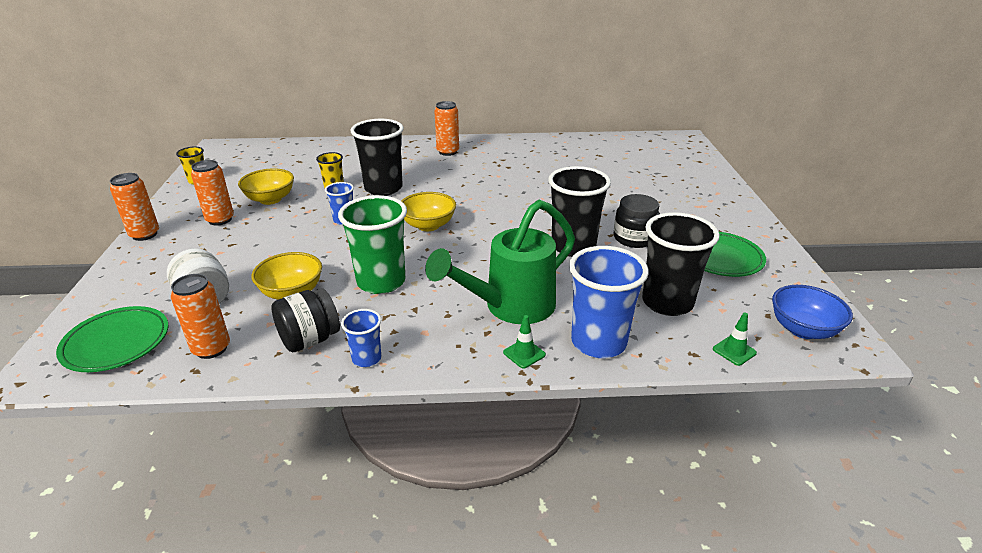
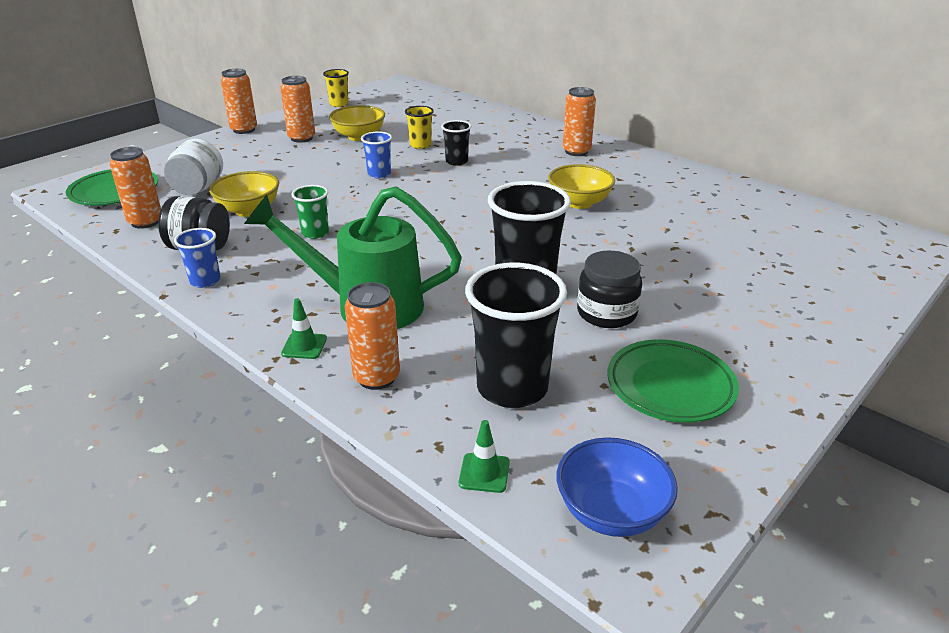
camera: 45 degrees right, 0 degrees up
green cup [338,195,407,294] -> green cup [291,185,329,239], size x0.51
black cup [350,119,404,196] -> black cup [441,120,471,166], size x0.51
yellow bowl [402,192,456,231] -> yellow bowl moved to [548,164,615,209]
blue cup [569,246,649,358] -> orange can [345,282,400,390]

